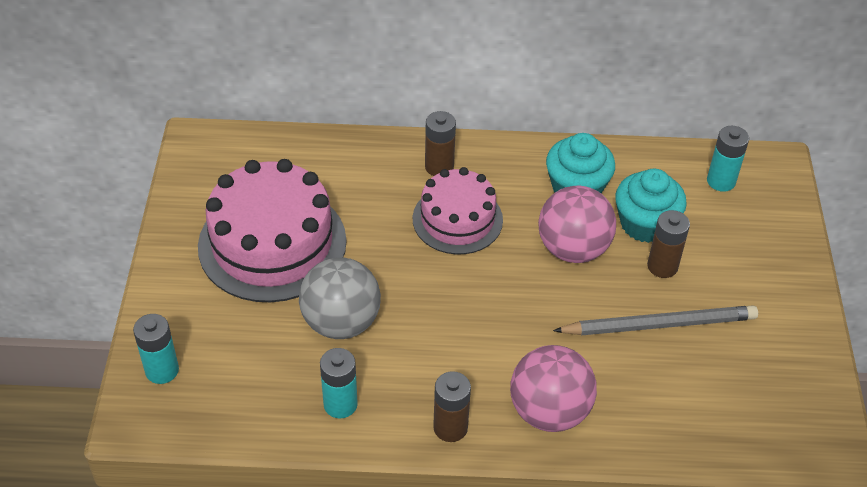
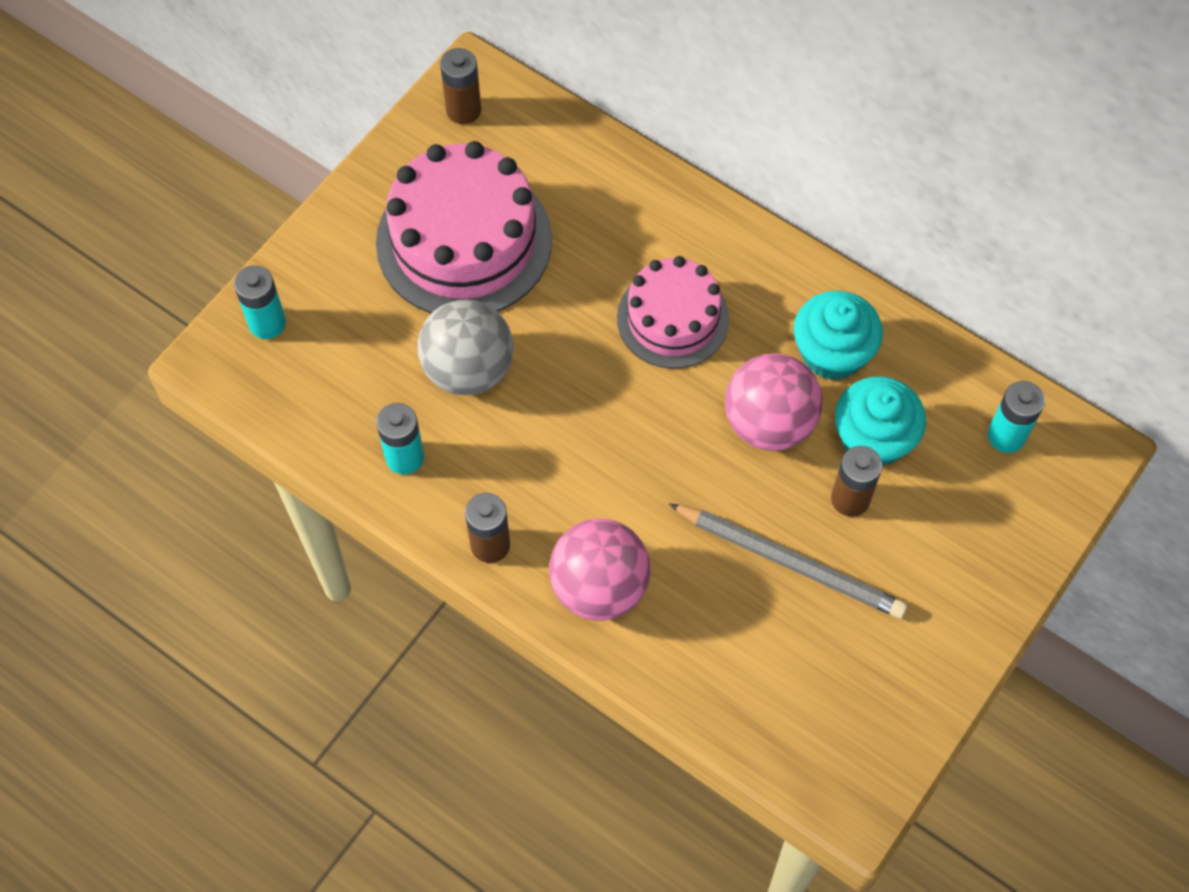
camera: 35 degrees right, 15 degrees up
brown battery [425,111,456,176] -> brown battery moved to [440,48,481,124]

